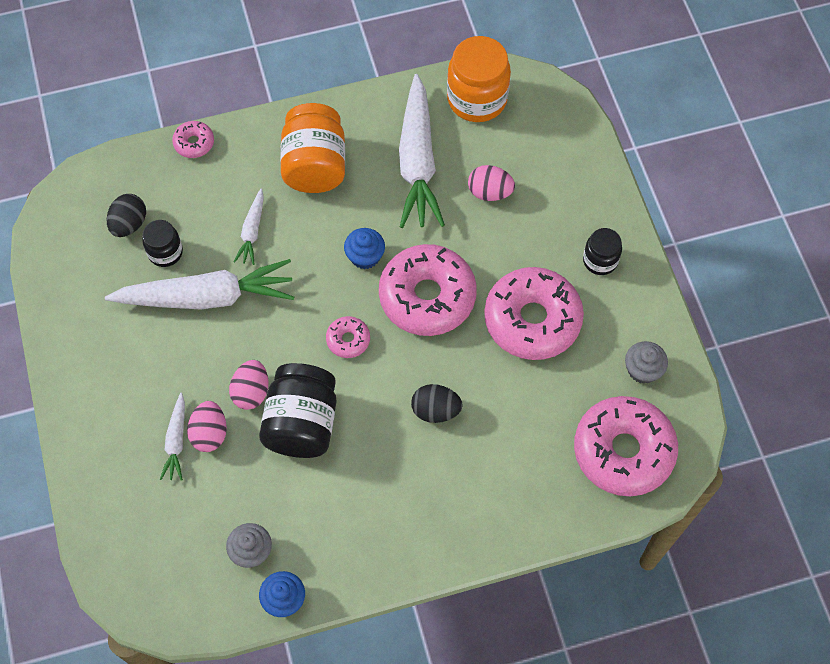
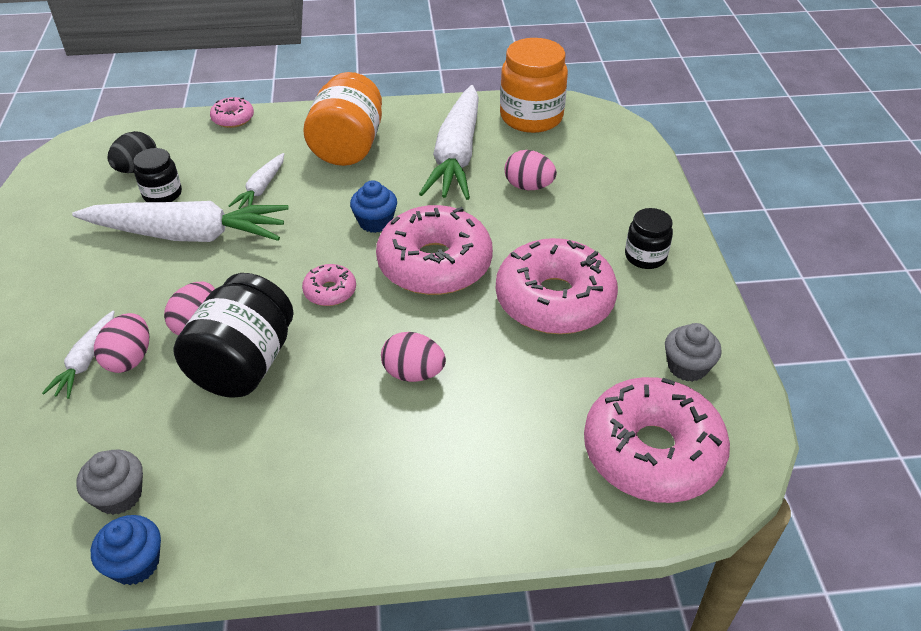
camera: 10 degrees right, 20 degrees down
black egg [411,384,463,423] -> pink egg [381,332,446,382]

